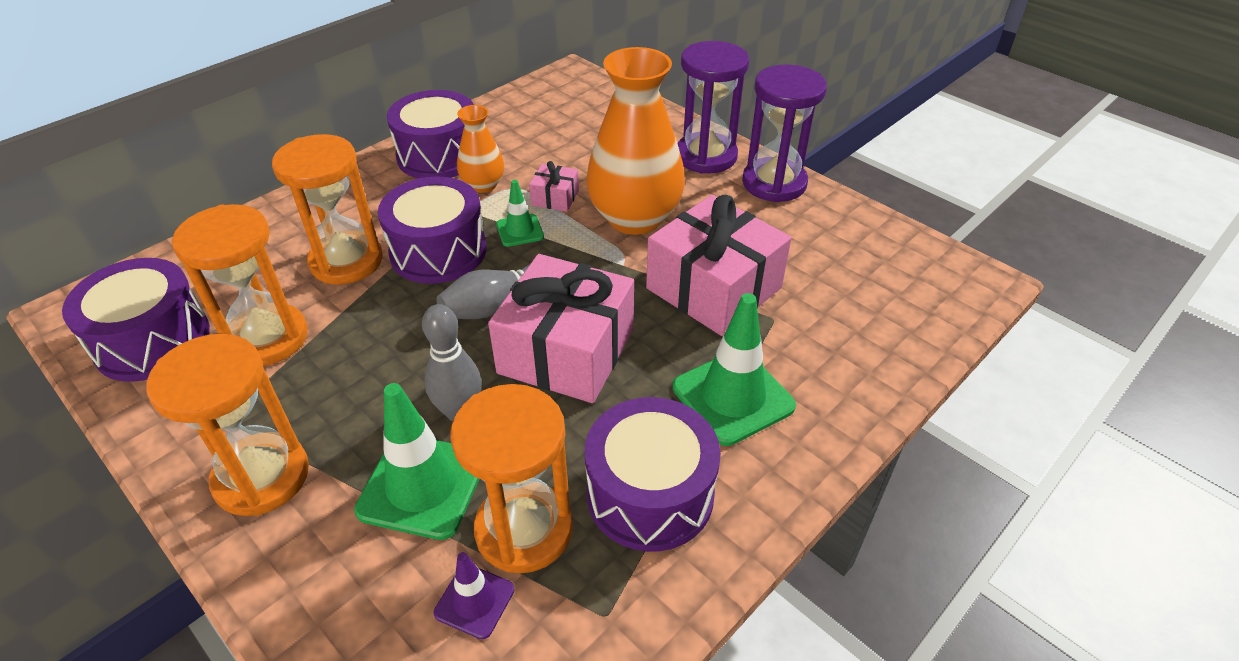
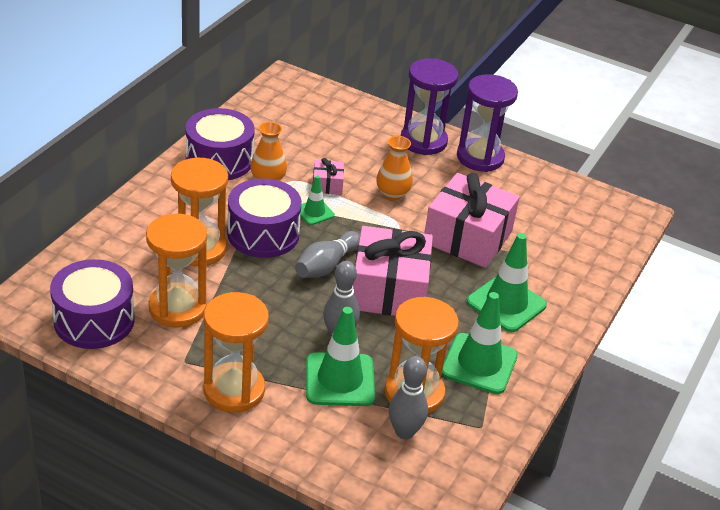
camera: 20 degrees left, 5 degrees down
purple traffic cone [434,552,514,639] -> grey bowling pin [389,356,428,439]
purple drum [585,397,721,552] -> green traffic cone [442,292,518,394]
orange vase [586,47,685,235] -> orange vase [376,136,413,201], size x0.51

